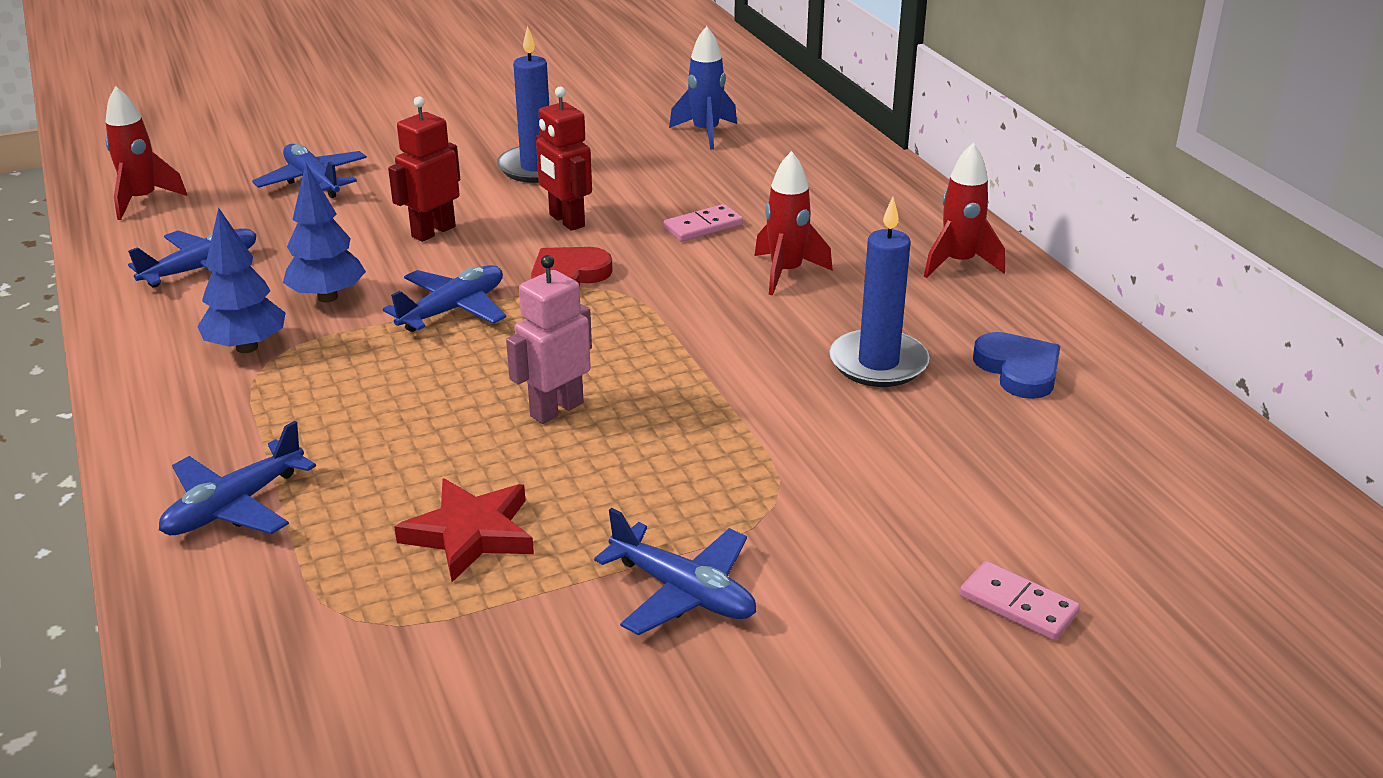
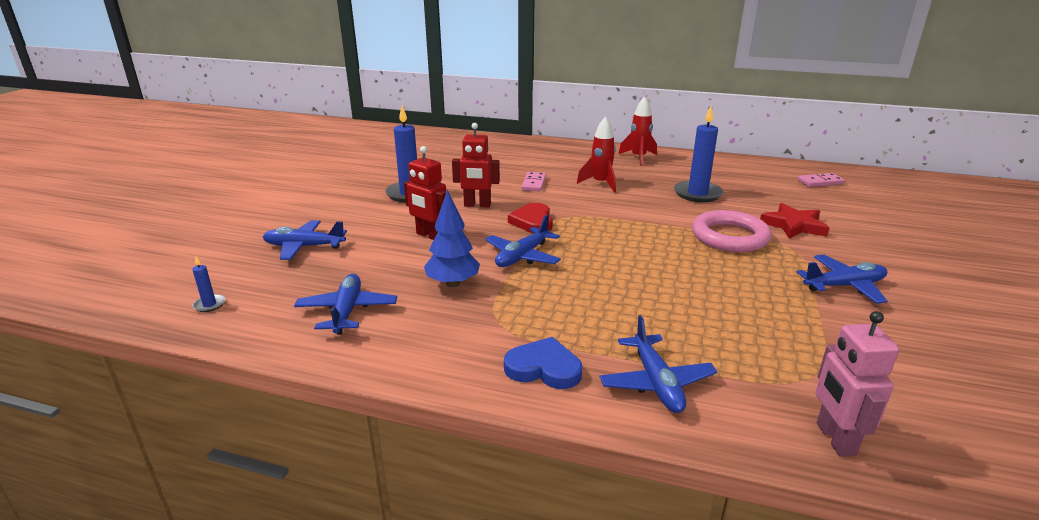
camera: 50 degrees left, 5 degrees down
red rocket [105,86,188,220] -> blue candle [192,257,225,312]
blue tree [197,207,285,353] -> none
blue plane [383,265,506,332] -> blue plane turned 135 degrees counterclockwise [485,214,561,267]
red robot [388,96,460,242] -> red robot turned 45 degrees counterclockwise [404,146,446,240]
red star [394,478,534,582] -> red star moved to [760,203,829,239]
pink robot [506,255,592,424] -> pink robot moved to [816,311,899,457]
blue rocket [669,26,737,150] -> none
pink domino [960,561,1080,641] -> pink domino moved to [798,173,845,187]
blue heart [973,332,1060,399] -> blue heart moved to [504,337,582,389]
none -> pink ring [692,210,772,252]

